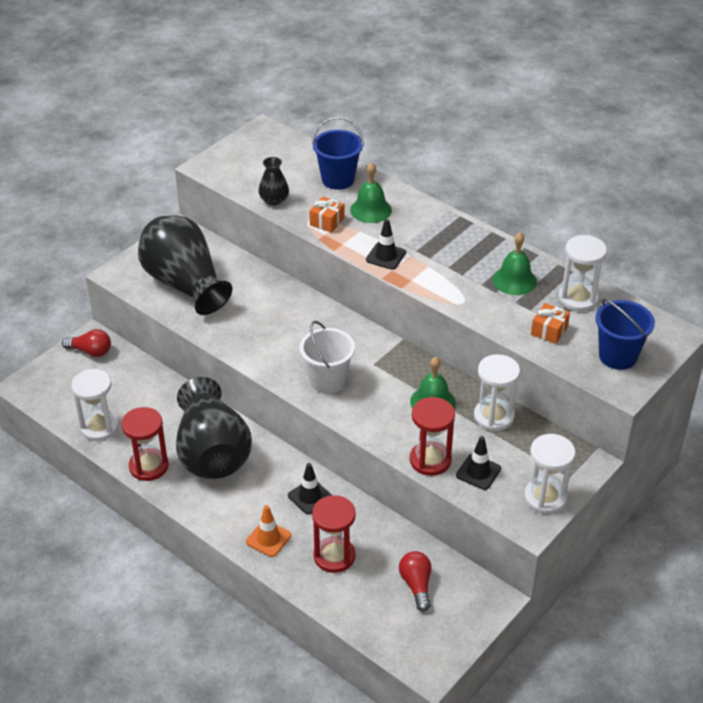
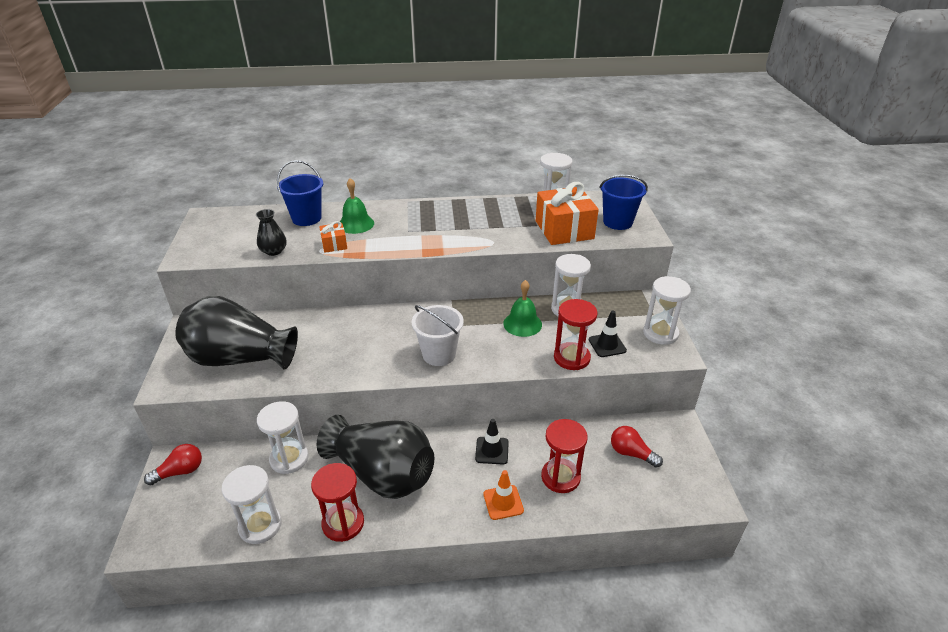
camera: 45 degrees left, 5 degrees down
black traffic cone [366,219,406,270] -> none
green bell [493,232,537,295] -> none
orange gift [531,303,570,344] -> orange gift [536,182,599,245], size x2.06
none -> white hourglass [257,401,309,474]

